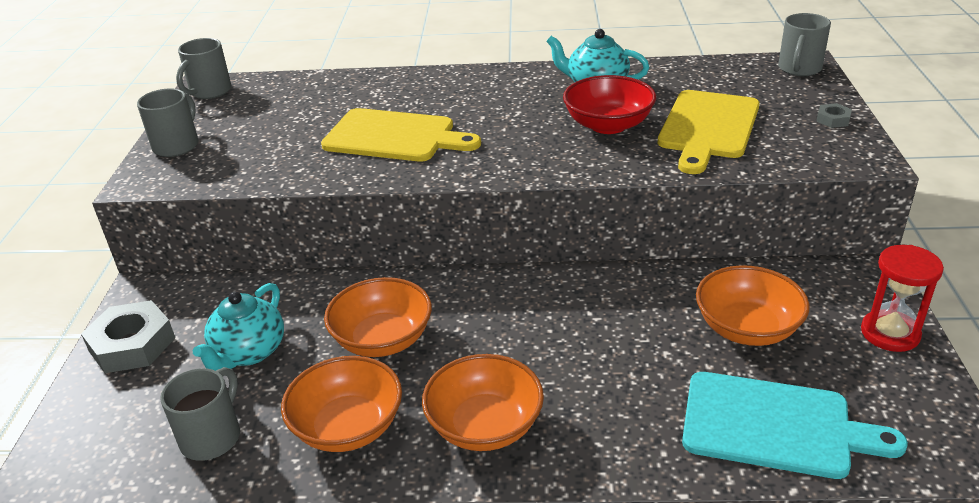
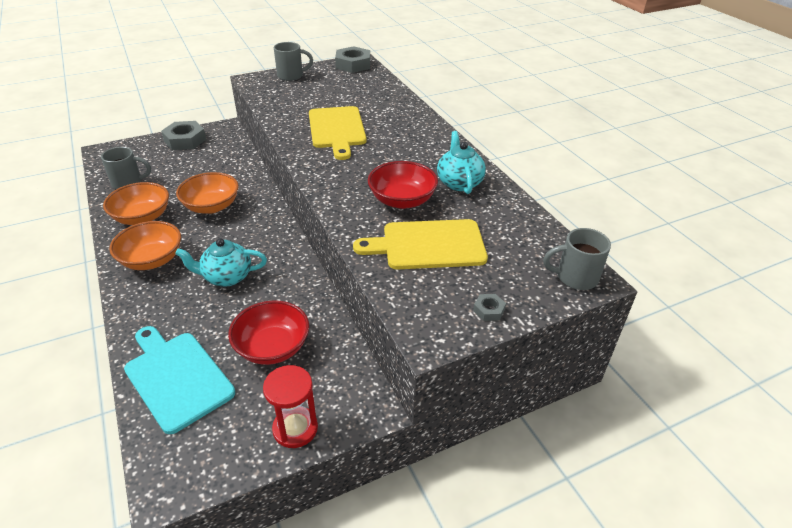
camera: 60 degrees right, 5 degrees up
grey mug [176,38,232,99] -> grey nut [335,46,370,73]
turquoise teapot [193,283,284,371] -> turquoise teapot moved to [175,238,267,286]
turquoise cutting board [682,372,908,479] -> turquoise cutting board turned 150 degrees clockwise [124,326,235,434]
orange bowl [696,265,810,346] -> red bowl [228,300,309,365]

